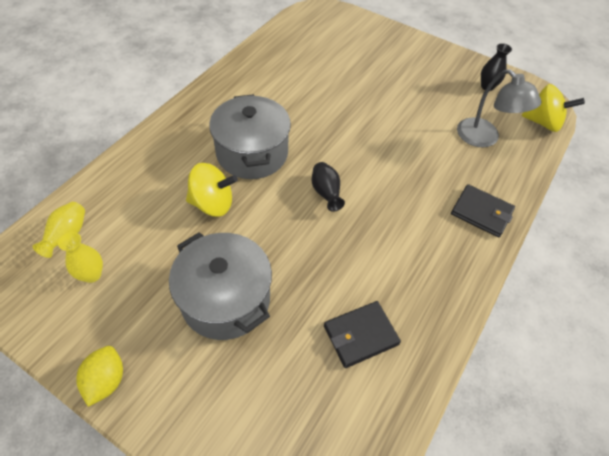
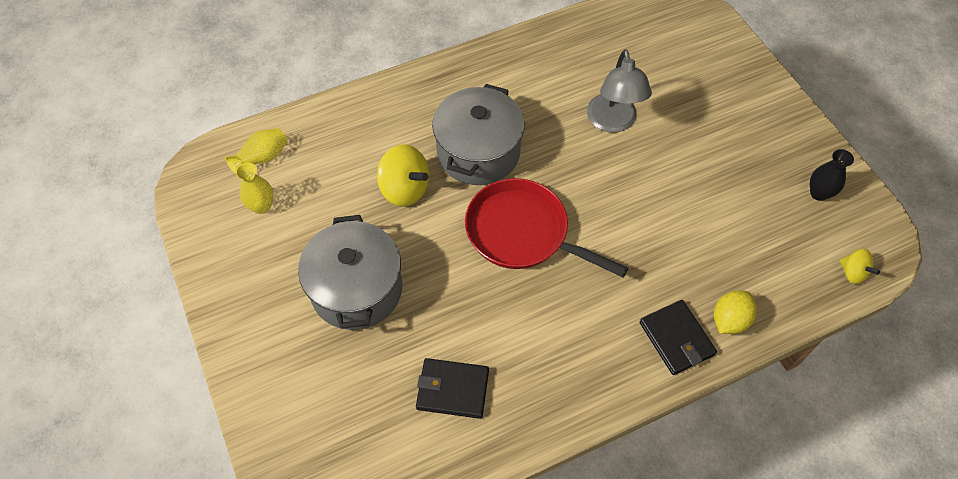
camera: 35 degrees right, 5 degrees up
yellow lemon [76,346,123,407] -> yellow lemon moved to [714,290,757,334]
black vase [312,162,345,212] -> red pan [465,178,628,278]
grey lamp [457,69,542,147] -> grey lamp moved to [587,49,652,133]
yellow spinning top [521,84,585,132] -> yellow spinning top [840,249,880,284], size x0.57

